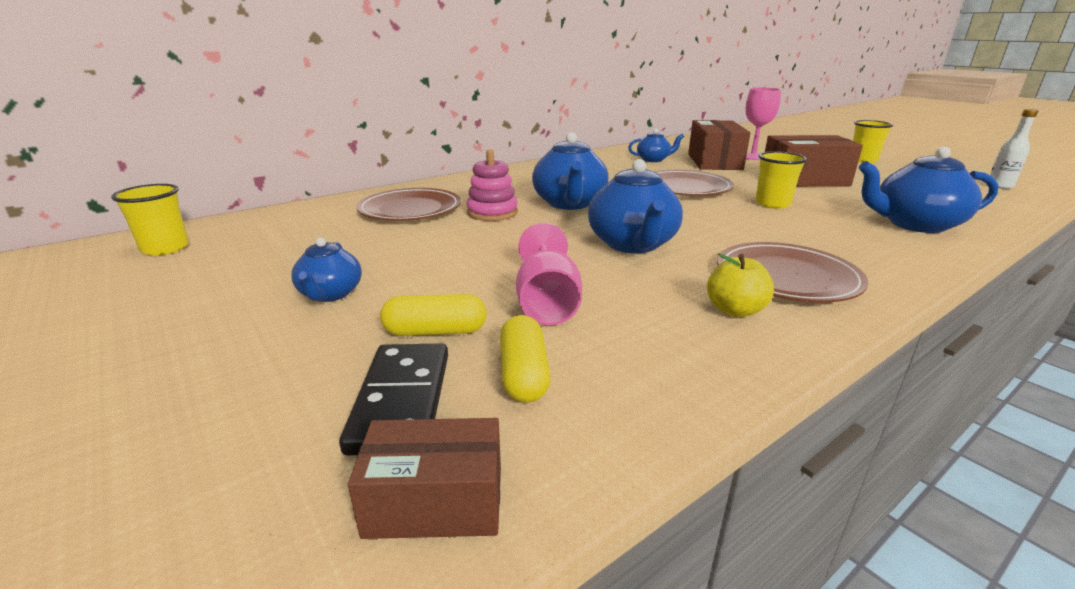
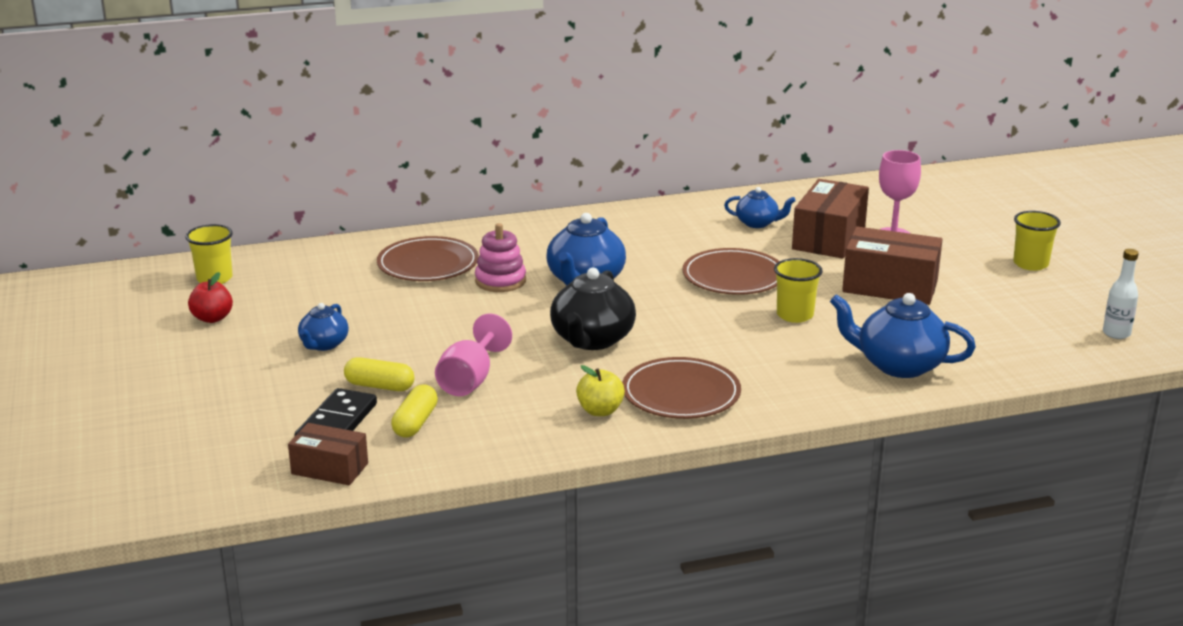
camera: 20 degrees right, 0 degrees up
blue teapot [588,159,683,253] -> black teapot [550,268,636,350]
none -> red apple [188,272,233,323]

